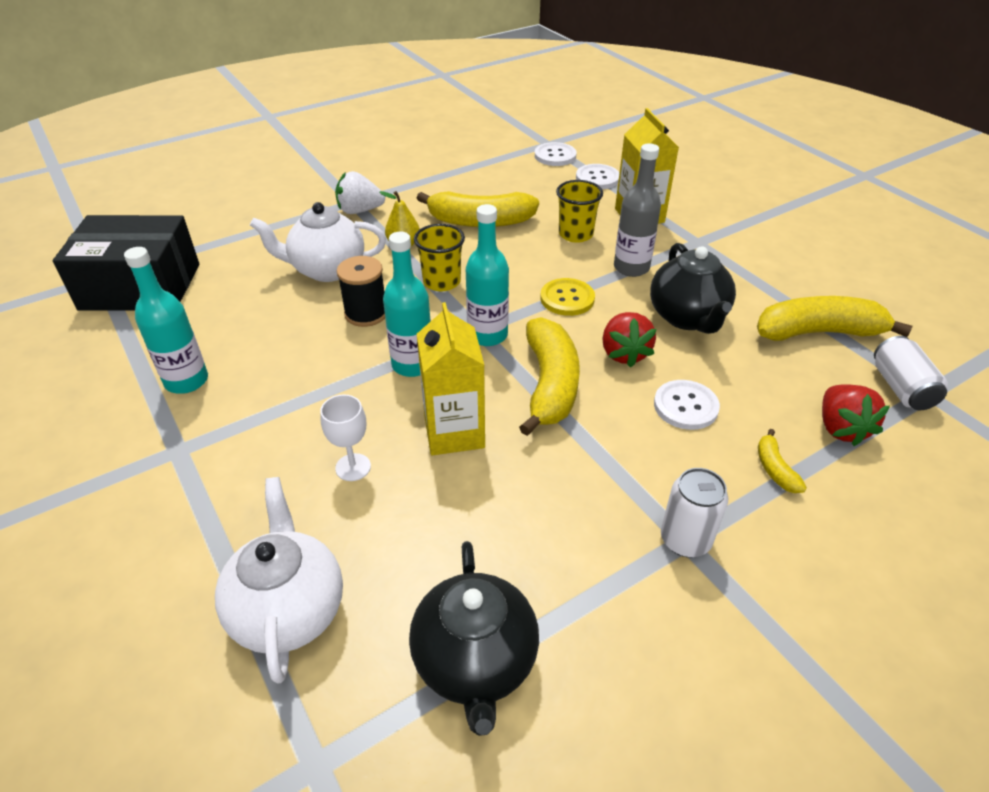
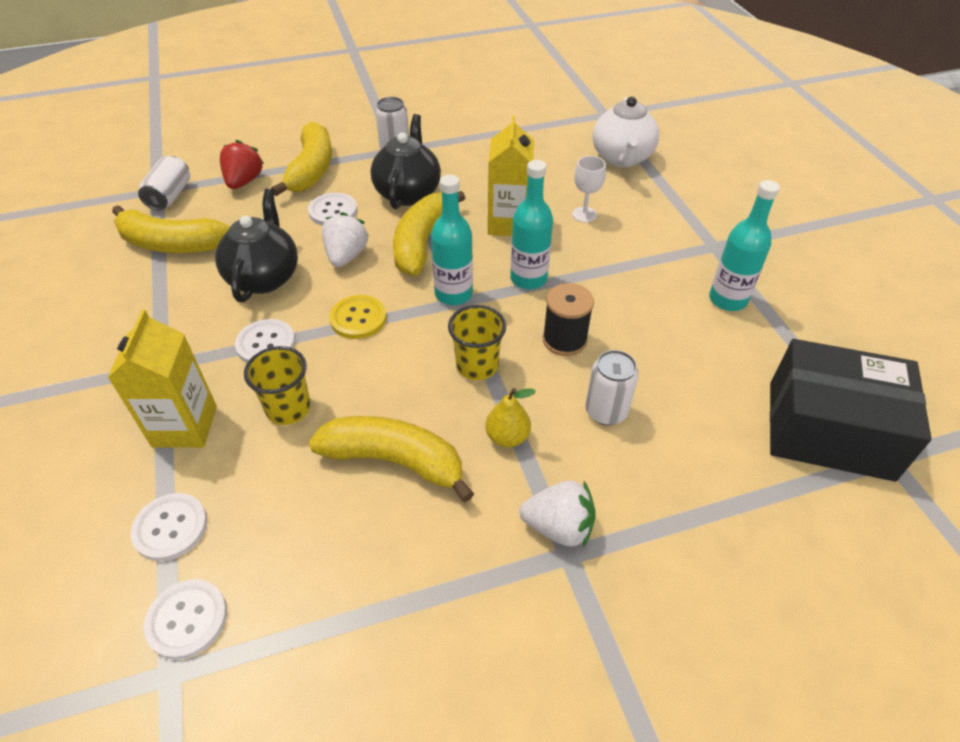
camera: 165 degrees left, 5 degrees up
white teapot [250,202,386,282] -> white can [585,350,639,425]
black teapot [409,541,539,736] -> black teapot moved to [371,114,441,209]
red strawberry [602,312,657,368] -> white strawberry [322,212,368,267]
grey bottle [614,143,661,277] -> white button [235,319,295,363]
yellow banana [758,429,807,493] -> yellow banana [271,121,332,196], size x2.20

